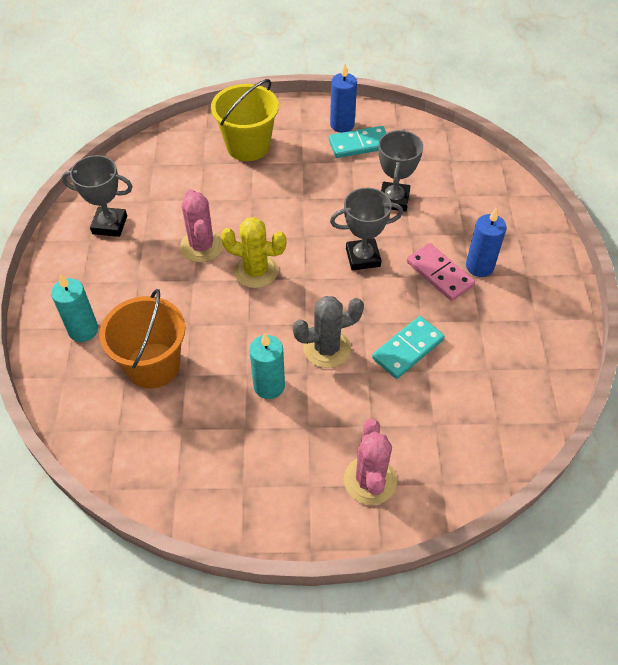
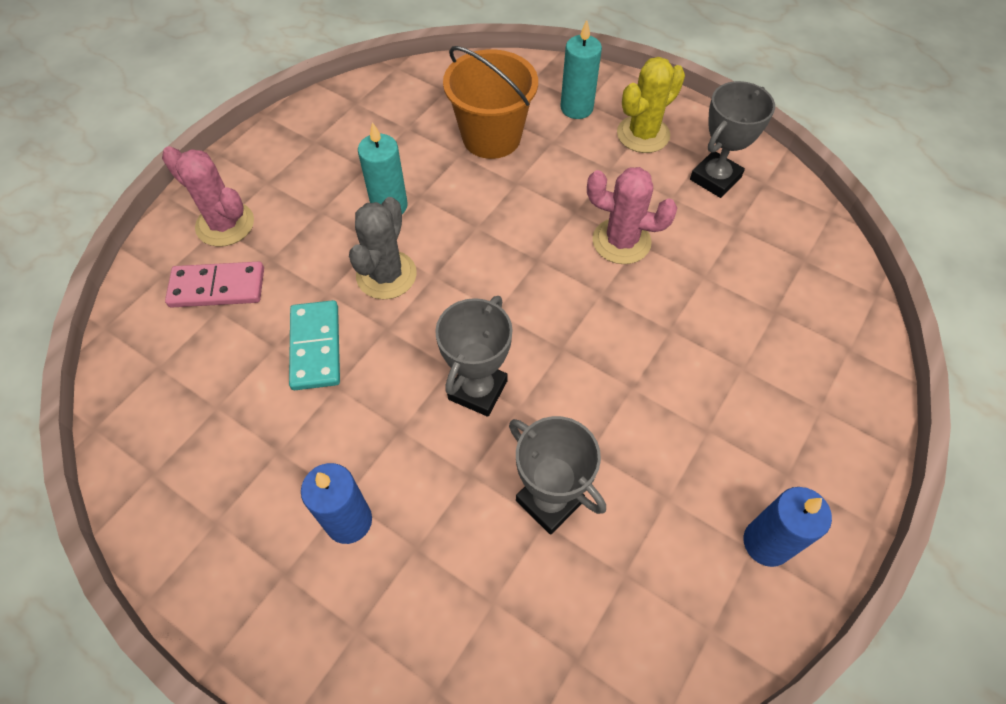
camera: 125 degrees right, 5 degrees up
yellow bucket [211,79,279,161] -> none
yellow cactus [221,217,287,288] -> yellow cactus moved to [617,57,685,153]
turquoise domino [329,126,386,158] -> none
pink domino [407,243,475,301] -> pink domino moved to [165,262,264,308]

